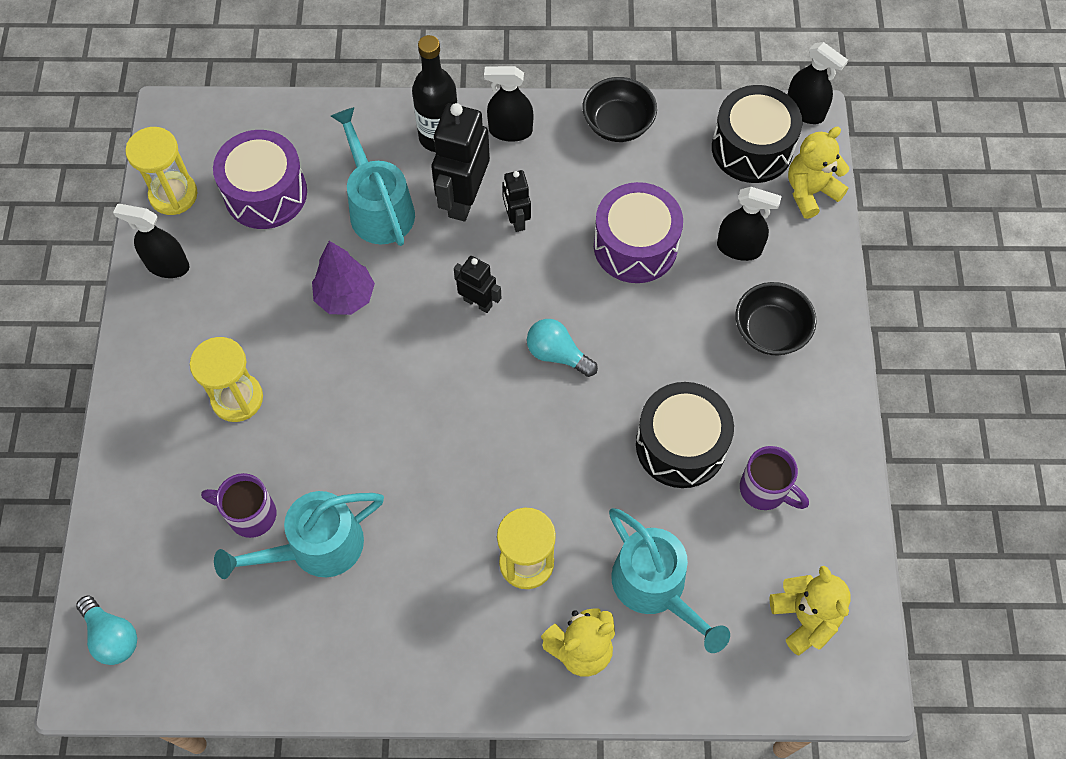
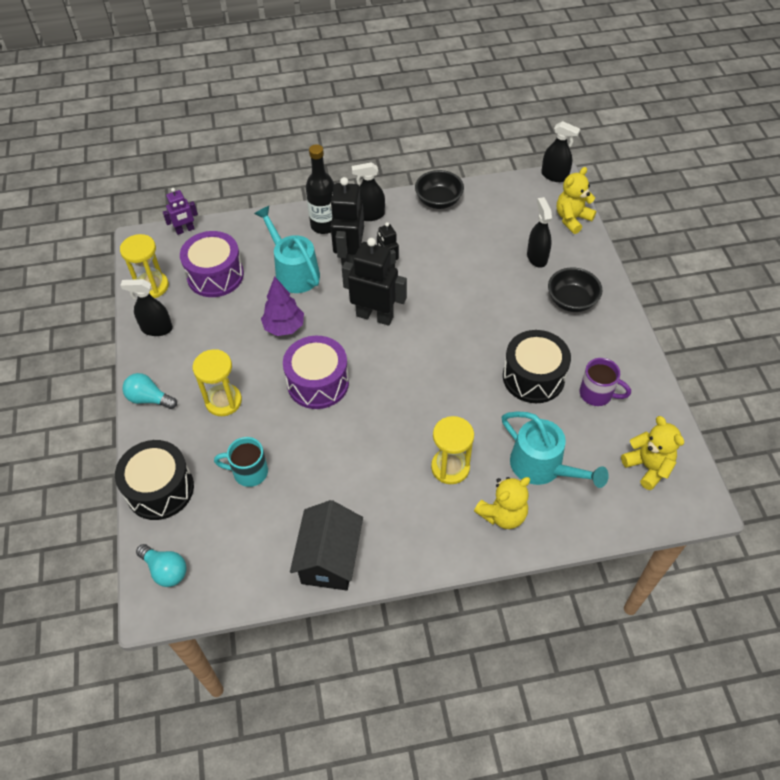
camera: 10 degrees left, 10 degrees down
purple mug [201,473,276,538] -> turquoise mug [214,437,268,487]
turquoise watering can [214,491,384,579] -> none
black robot [454,256,501,313] -> black robot [342,238,407,326], size x1.83
turquoise light bulb [527,319,598,377] -> turquoise light bulb moved to [122,373,177,409]
purple drum [594,182,683,283] -> purple drum moved to [283,336,349,409]
black drum [712,85,802,183] -> black drum moved to [115,440,194,520]
black spray bottle [717,187,782,261] -> black spray bottle turned 105 degrees counterclockwise [527,197,552,268]
none -> purple robot [163,188,198,235]
none -> black house [290,500,363,591]

